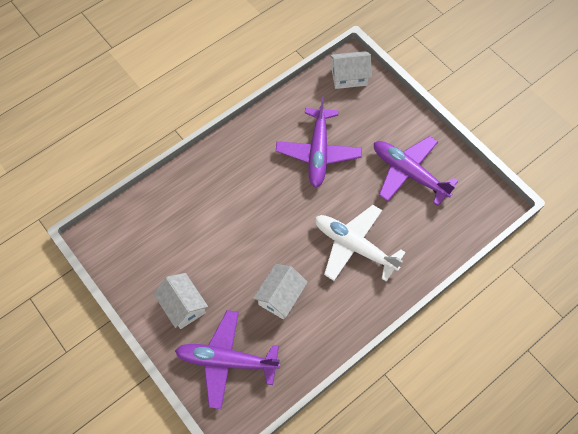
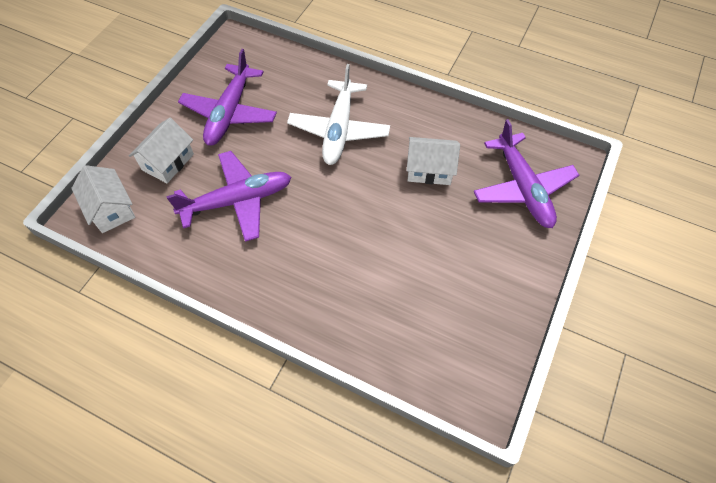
camera: 115 degrees left, 5 degrees down
white house [153,273,208,329] -> white house moved to [129,118,194,183]

